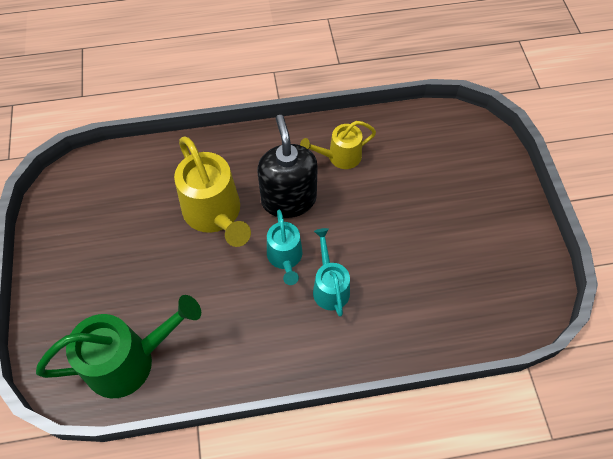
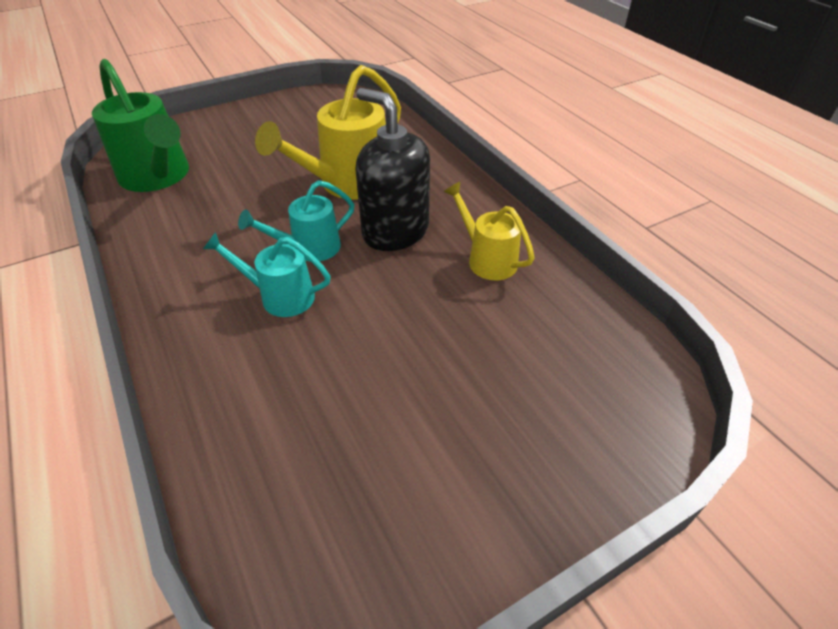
camera: 70 degrees right, 15 degrees down
black soap dispenser [257,115,318,218] -> black soap dispenser turned 105 degrees counterclockwise [355,88,430,251]
turquoise watering can [313,228,350,317] -> turquoise watering can turned 135 degrees counterclockwise [203,232,331,317]

